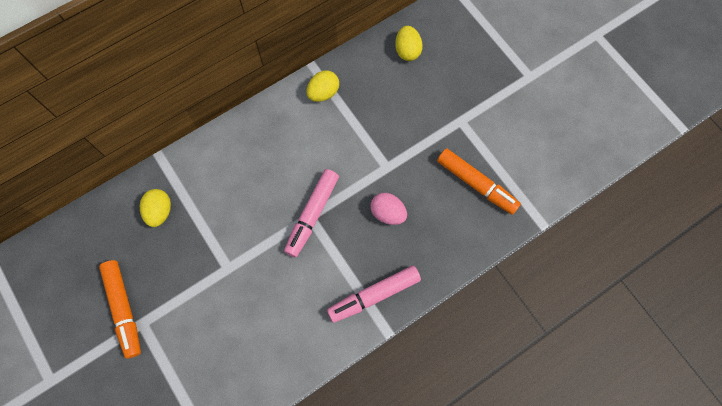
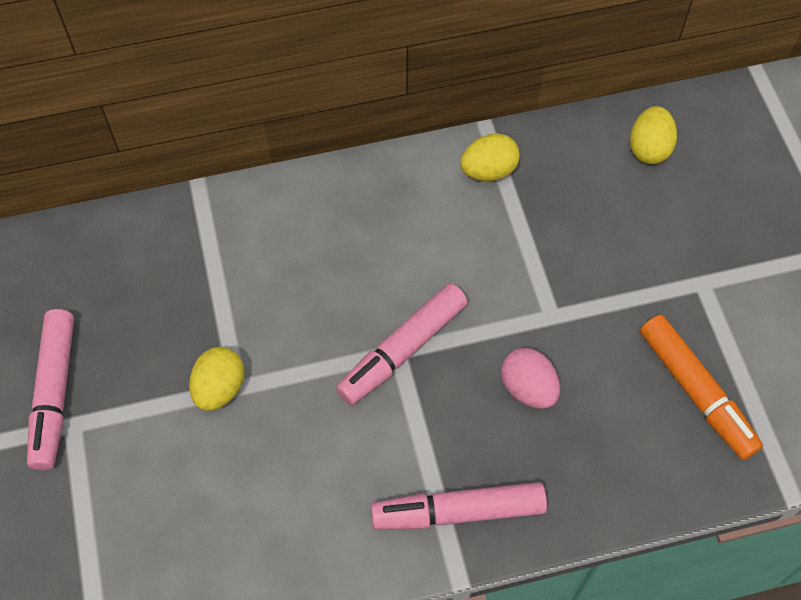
camera: 20 degrees right, 10 degrees down
orange marker [99,260,141,359] -> pink marker [27,309,74,471]
yellow egg [140,189,171,227] -> yellow egg moved to [189,347,245,411]

